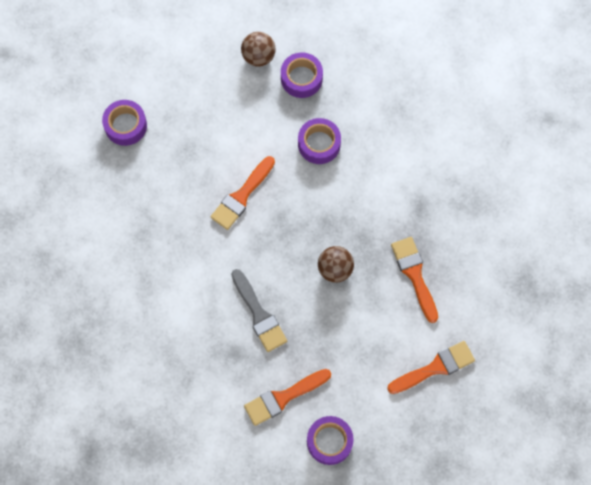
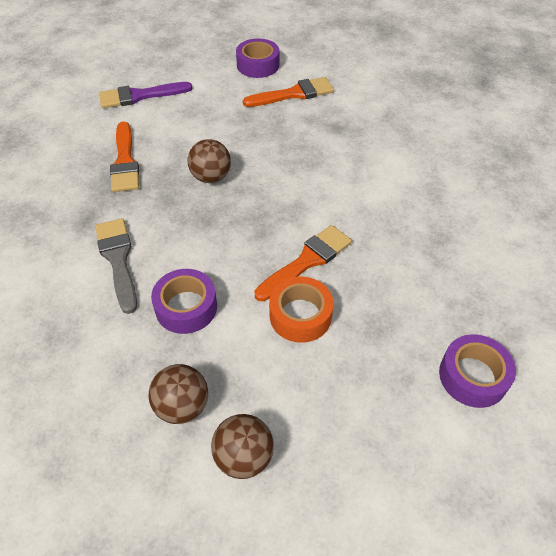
camera: 170 degrees left, 20 degrees down
grey brush [231,269,287,352] -> grey brush moved to [95,218,137,314]
purple tape [281,53,323,98] -> brown ball [148,364,208,424]
orange brush [387,341,475,394] -> purple brush [99,82,193,108]
none -> orange tape [269,277,334,343]

